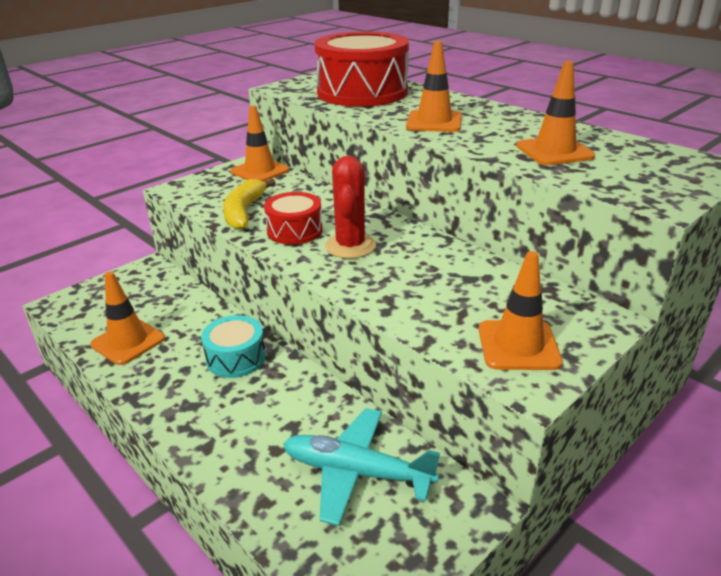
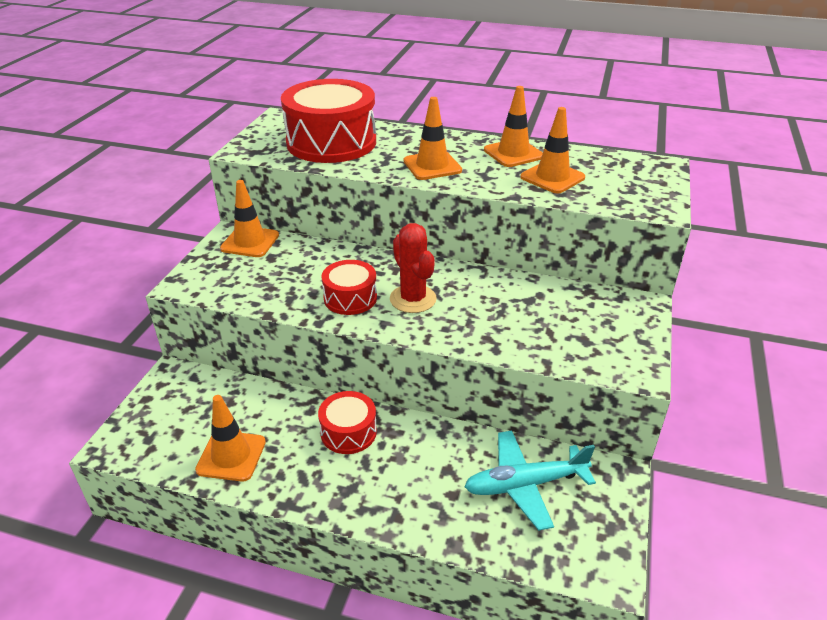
camera: 30 degrees left, 5 degrees up
turquoise drum [201,315,266,378] -> red drum [318,391,377,454]
yellow banana [223,179,276,229] -> none
orange traffic cone [479,251,563,370] -> orange traffic cone moved to [484,86,543,167]

